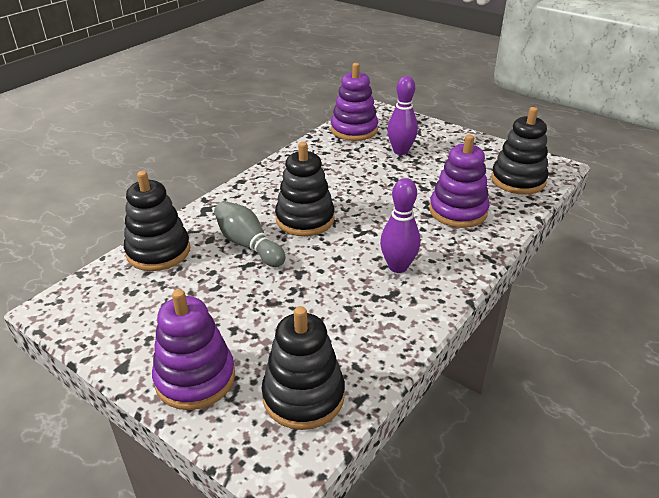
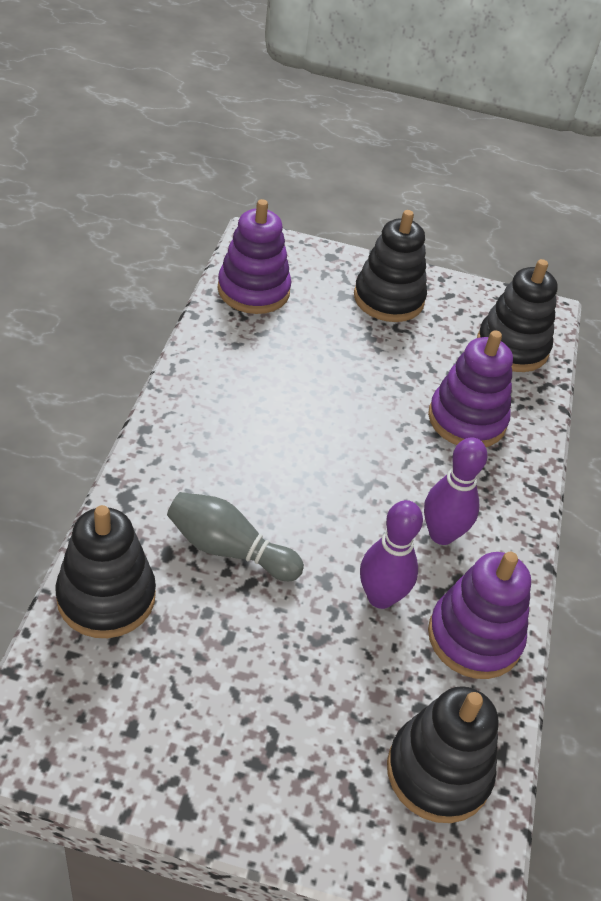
camera: 30 degrees left, 10 degrees up
purple stacking toy [152,289,235,410] -> purple stacking toy moved to [428,552,531,679]
black stacking toy [275,142,335,236] -> black stacking toy moved to [354,210,427,322]
purple bowling pin [387,76,418,155] -> purple bowling pin moved to [360,500,423,609]

